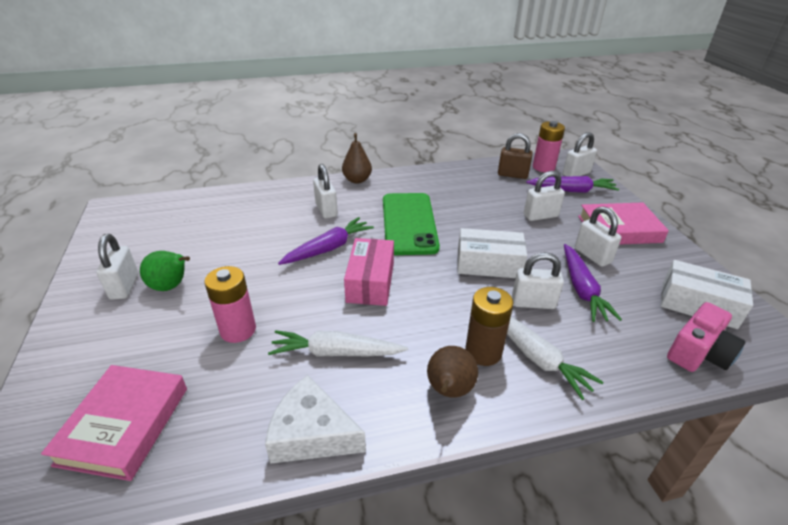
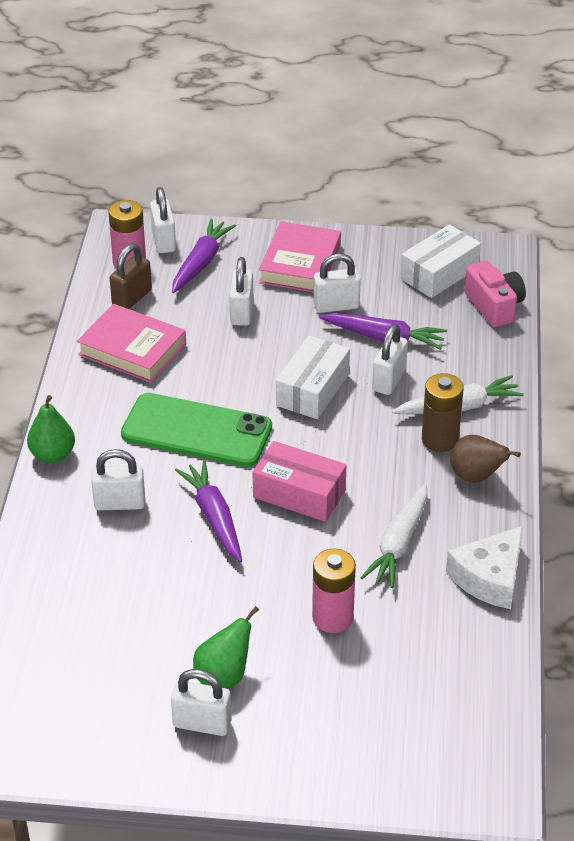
camera: 70 degrees left, 5 degrees up
pink book [41,365,187,481] -> pink book moved to [77,304,186,383]
brown pear [342,133,372,183] -> green pear [27,395,75,463]

